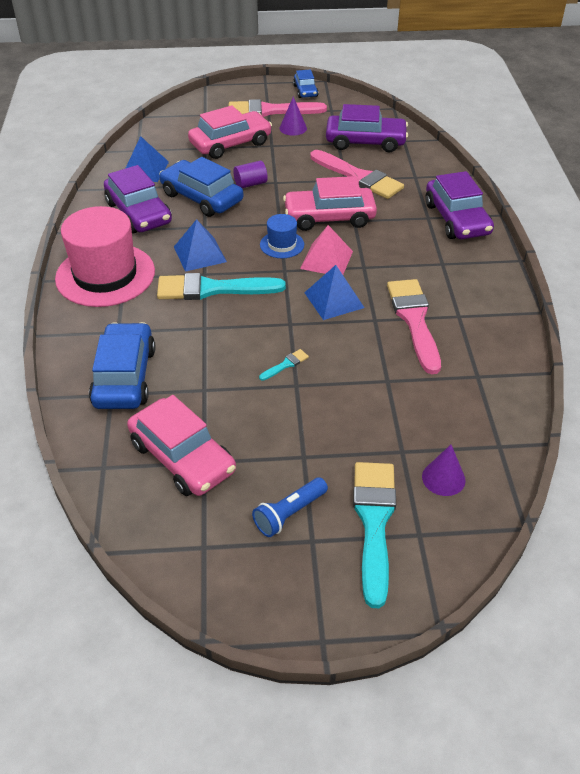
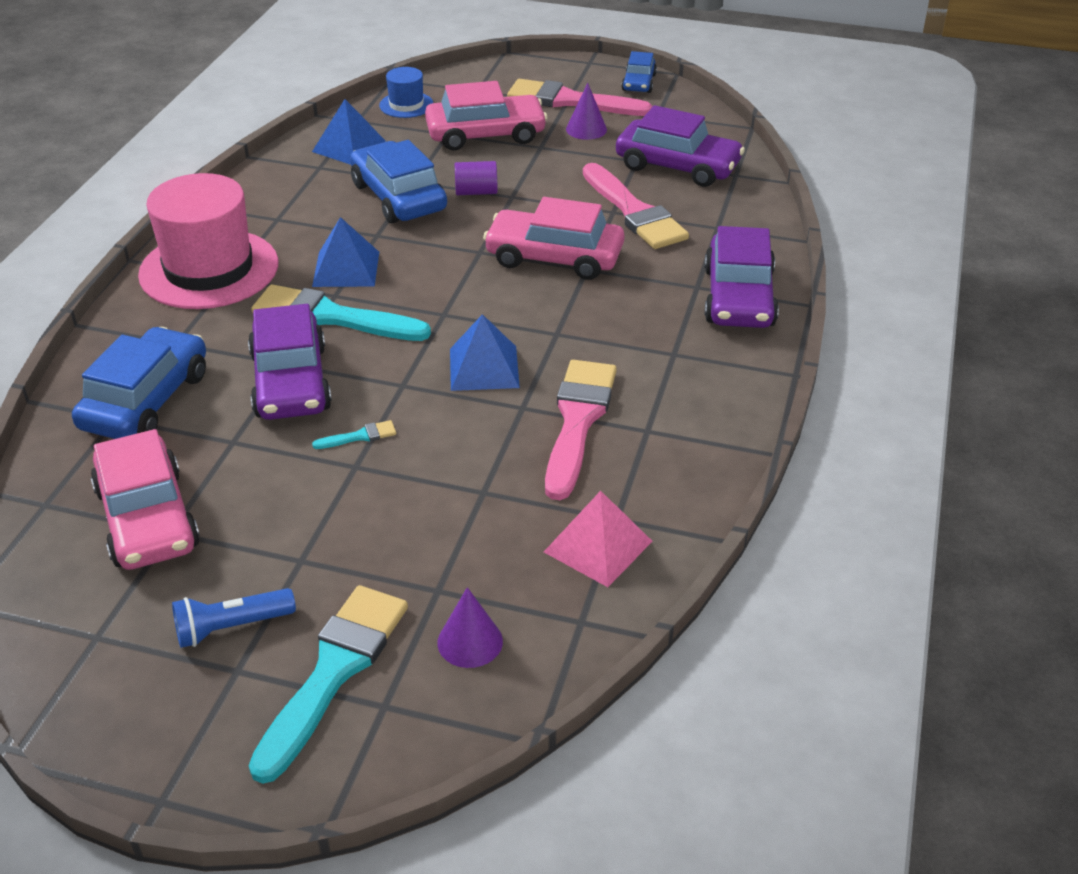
camera: 20 degrees right, 5 degrees down
purple car [104,165,172,234] -> purple car moved to [248,304,332,420]
blue hat [260,214,304,258] -> blue hat moved to [379,67,433,118]
pink pyramid [300,225,353,274] -> pink pyramid moved to [544,491,652,587]

